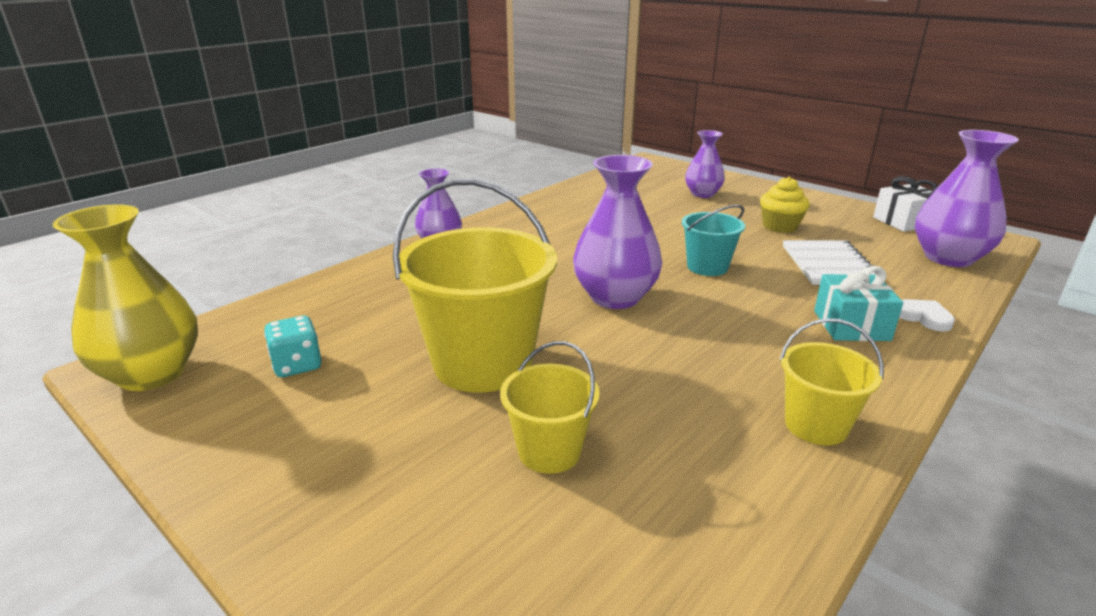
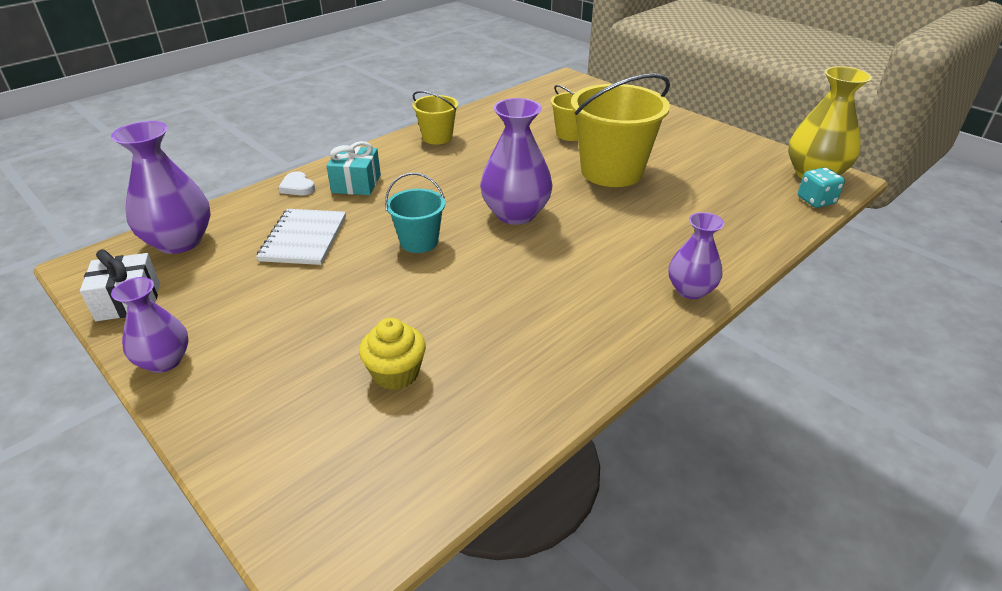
camera: 175 degrees left, 10 degrees up
turquoise dice [264,315,322,377] -> turquoise dice moved to [798,167,845,208]
purple vase [685,130,725,198] -> purple vase moved to [111,277,189,373]
yellow cupcake [760,177,810,233] -> yellow cupcake moved to [359,318,426,390]

